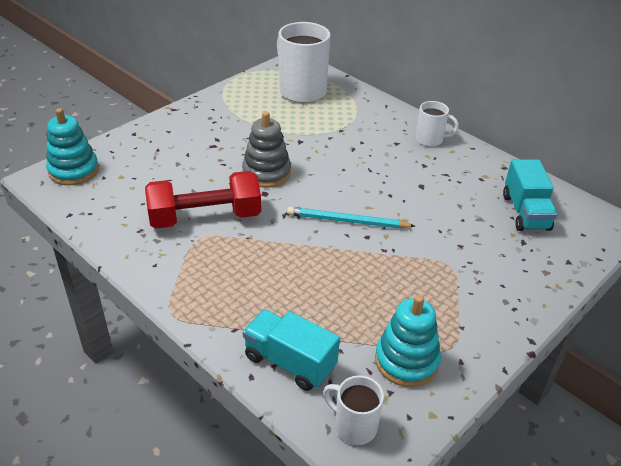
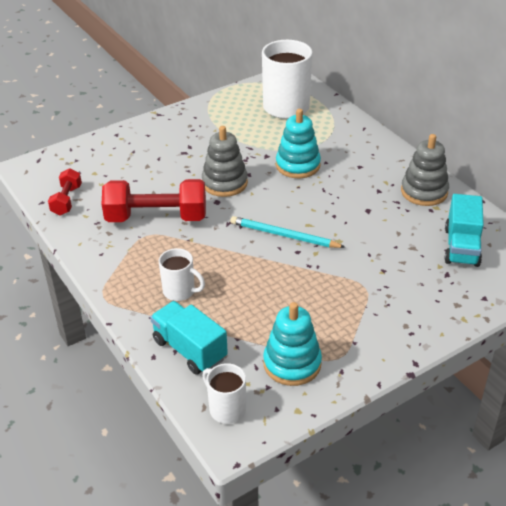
camera: 15 degrees right, 0 degrees up
turquoise stacking toy [46,108,99,185] -> turquoise stacking toy moved to [276,109,321,178]
white mug [416,101,459,147] -> white mug moved to [159,248,205,301]
none -> red dumbbell [48,168,82,215]
none -> grey stacking toy [401,134,449,206]

